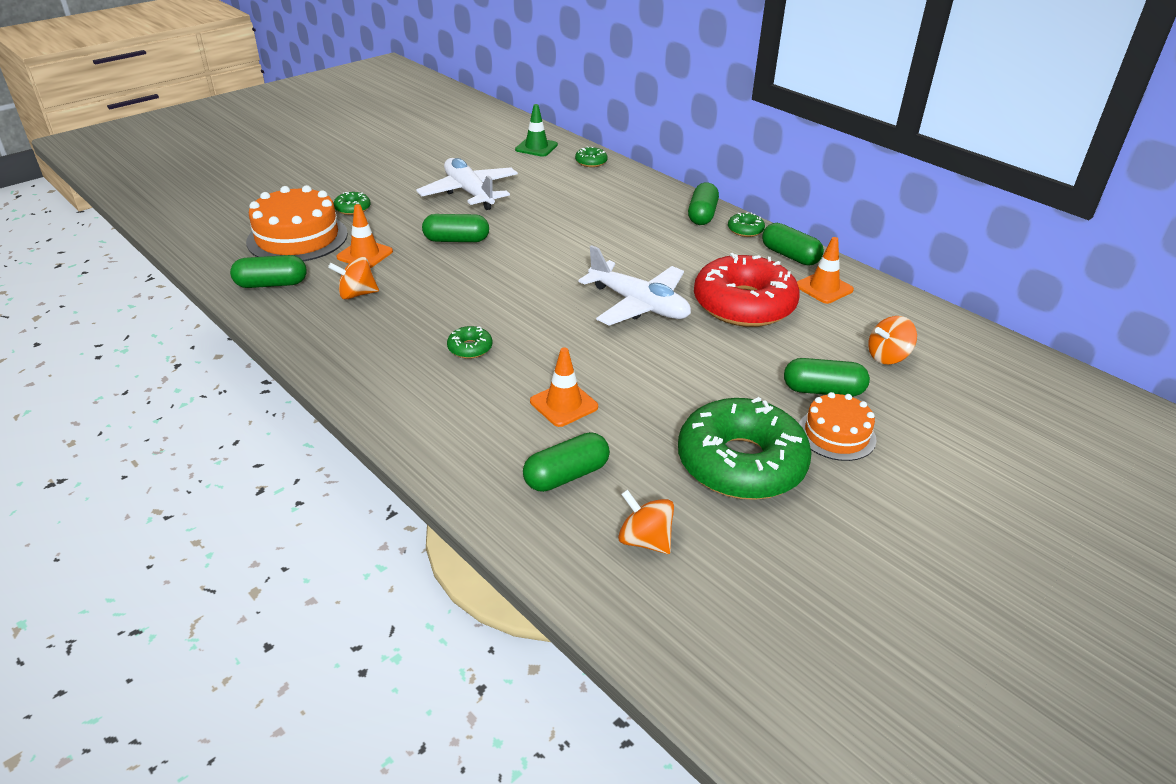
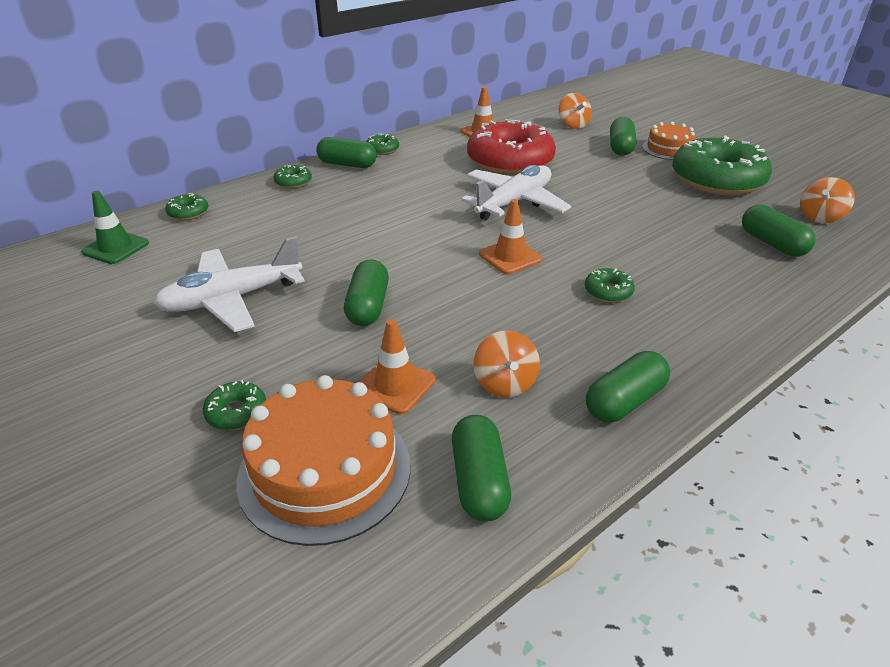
camera: 85 degrees left, 0 degrees up
orange traffic cone [530,348,598,427] -> orange traffic cone moved to [479,199,543,274]
green capsule [762,223,824,266] -> green capsule moved to [586,351,670,422]
none -> green donut [274,165,312,189]

